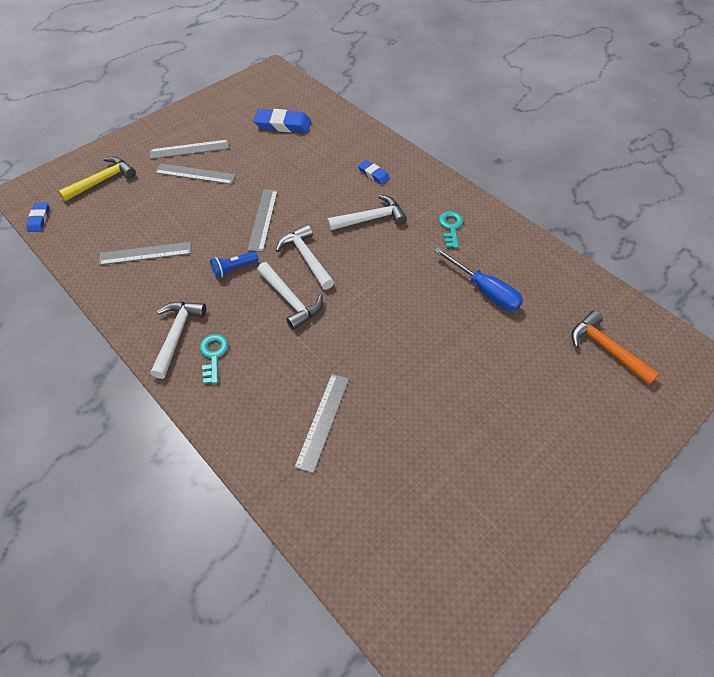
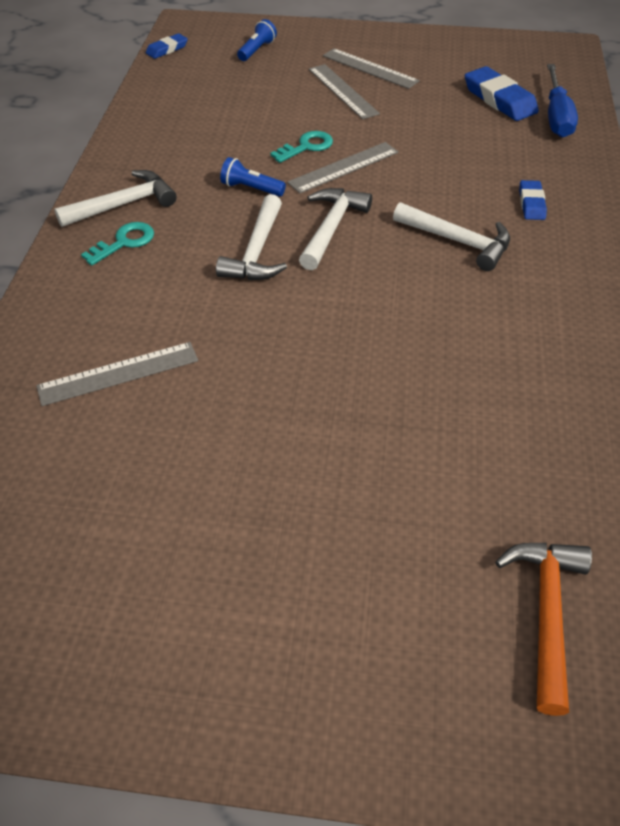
camera: 50 degrees right, 5 degrees down
yellow hammer [58,157,136,201] -> blue flashlight [237,19,277,61]
grey ruler [99,242,191,265] -> none
blue screwdriver [434,248,523,311] -> blue screwdriver moved to [547,64,578,138]
turquoise key [439,211,463,248] -> turquoise key moved to [270,131,333,163]

